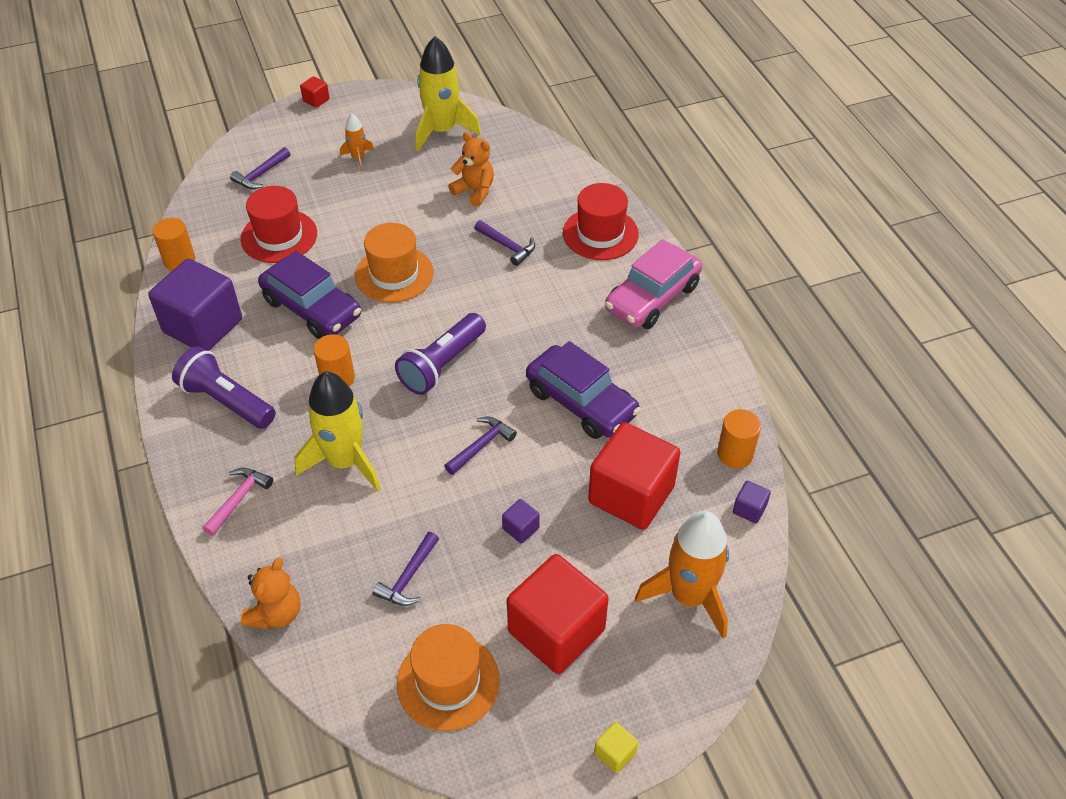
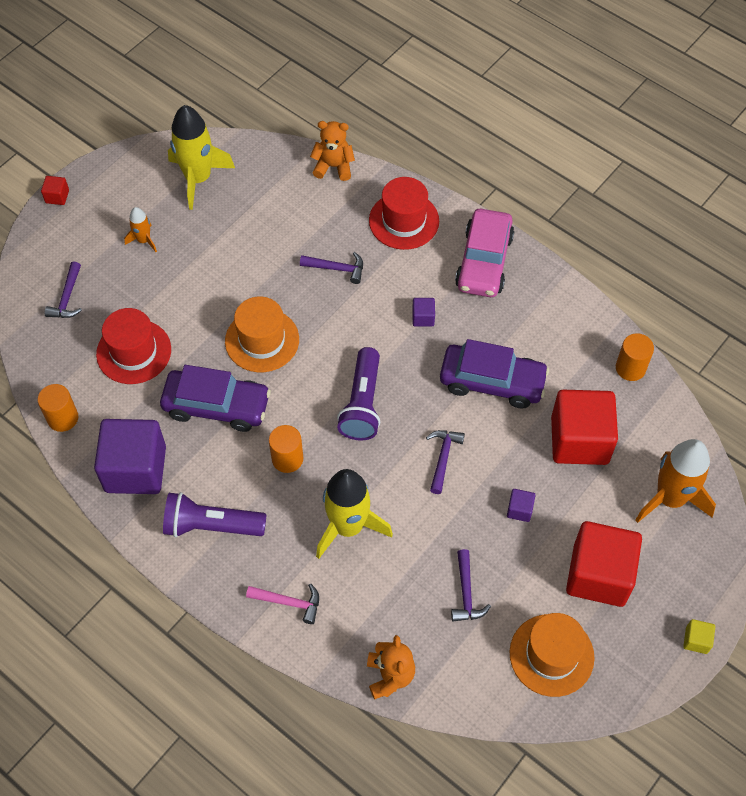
camera: 30 degrees left, 10 degrees up
pink hammer [203,468,273,536] -> pink hammer turned 105 degrees clockwise [246,583,319,624]
orange teddy bear [448,132,494,207] -> orange teddy bear moved to [310,121,355,181]
purple cube [733,481,771,524] -> purple cube moved to [412,298,435,326]

